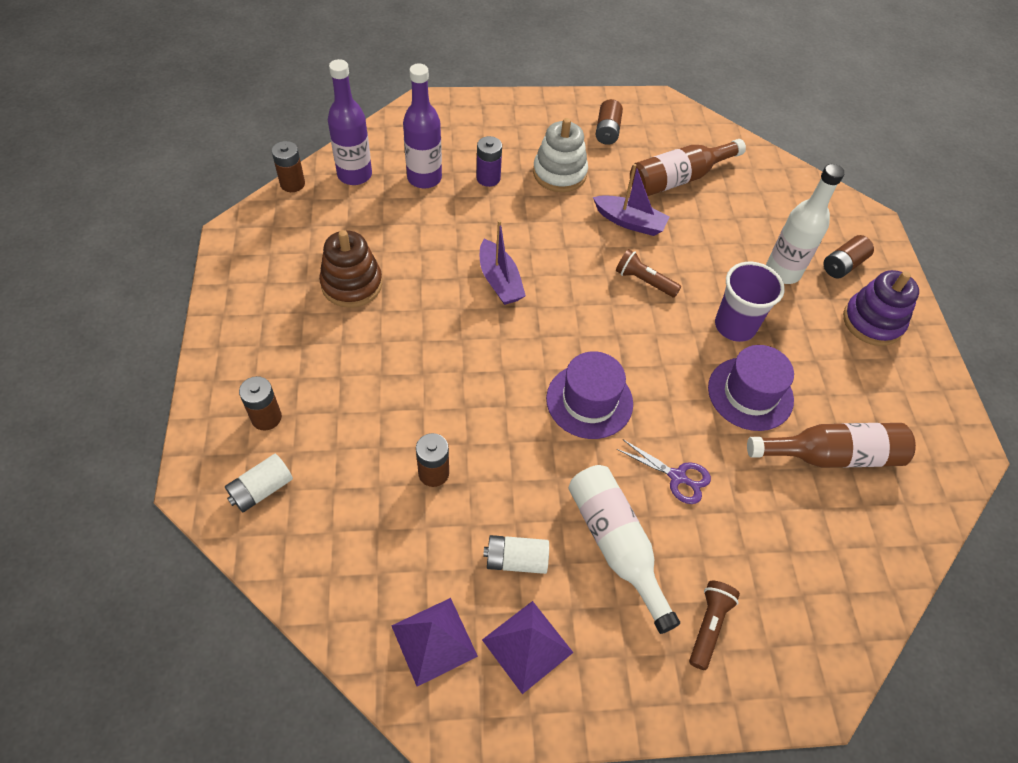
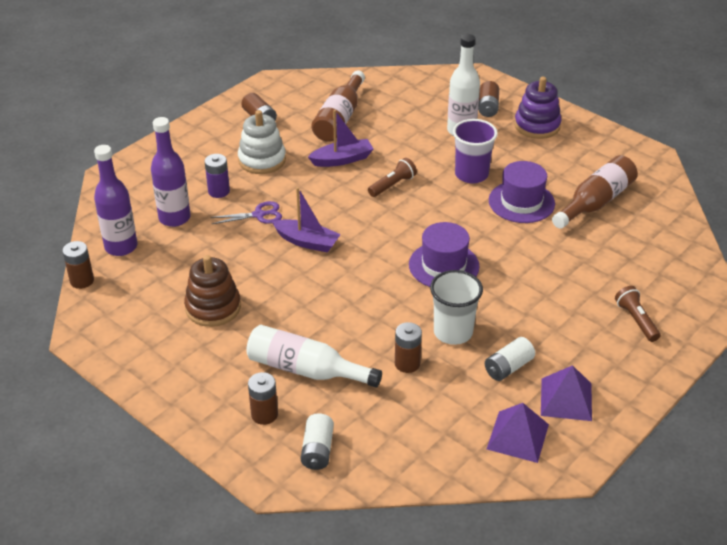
camera: 40 degrees left, 15 degrees down
white bottle [568,465,680,634] -> white bottle moved to [246,325,382,388]
brown flashlight [616,249,681,298] -> brown flashlight turned 150 degrees clockwise [368,158,417,197]
purple scissors [616,439,711,504] -> purple scissors moved to [210,201,282,224]
none -> white cup [430,270,483,345]

